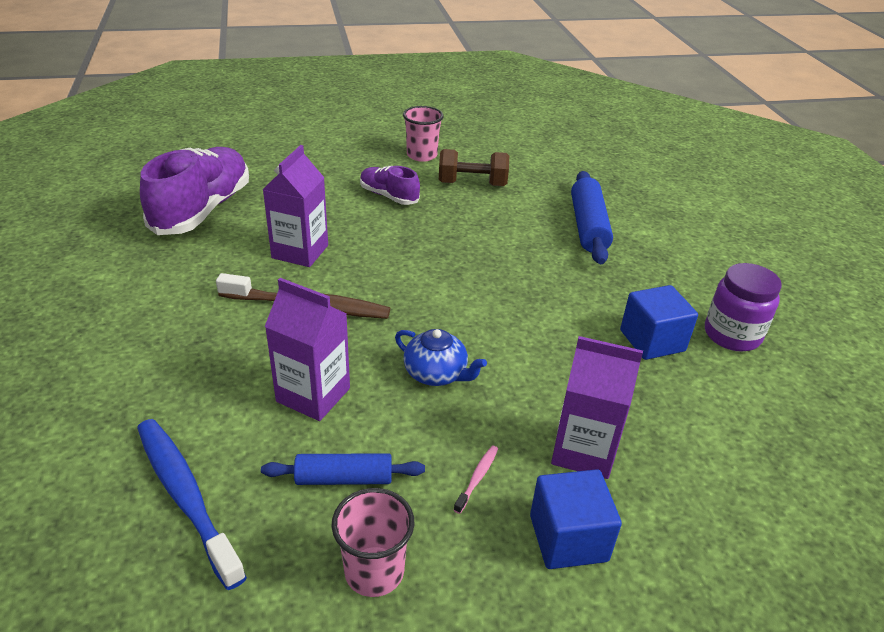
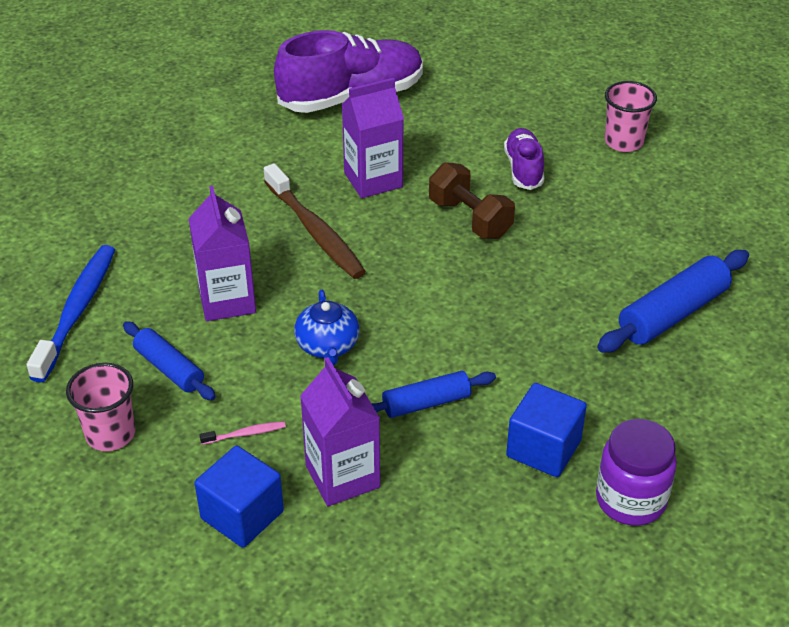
camera: 50 degrees right, 5 degrees up
brown dumbbell [439,149,509,186] -> brown dumbbell moved to [429,162,515,239]
none -> blue rolling pin [371,371,496,418]

